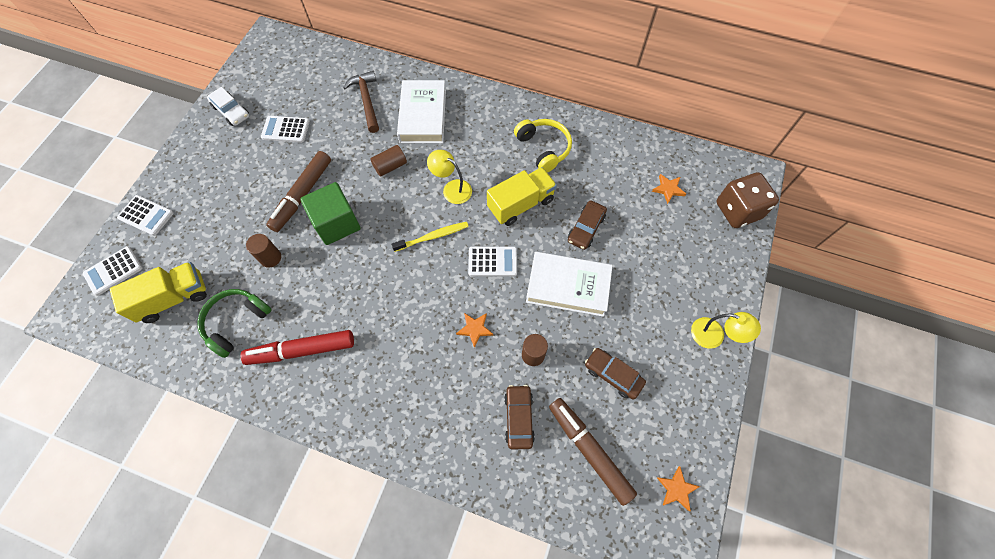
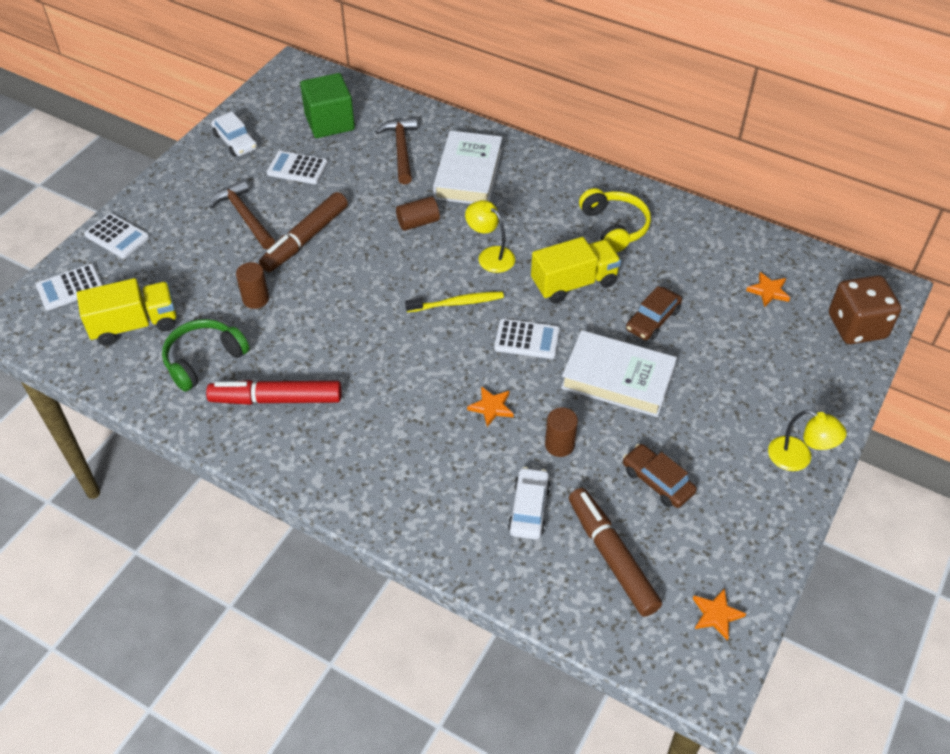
camera: 10 degrees right, 15 degrees down
green cube [300,182,361,245] -> green cube moved to [300,73,355,138]
brown car [504,385,535,449] -> white car [508,467,551,540]
none -> brown hammer [209,179,275,249]

